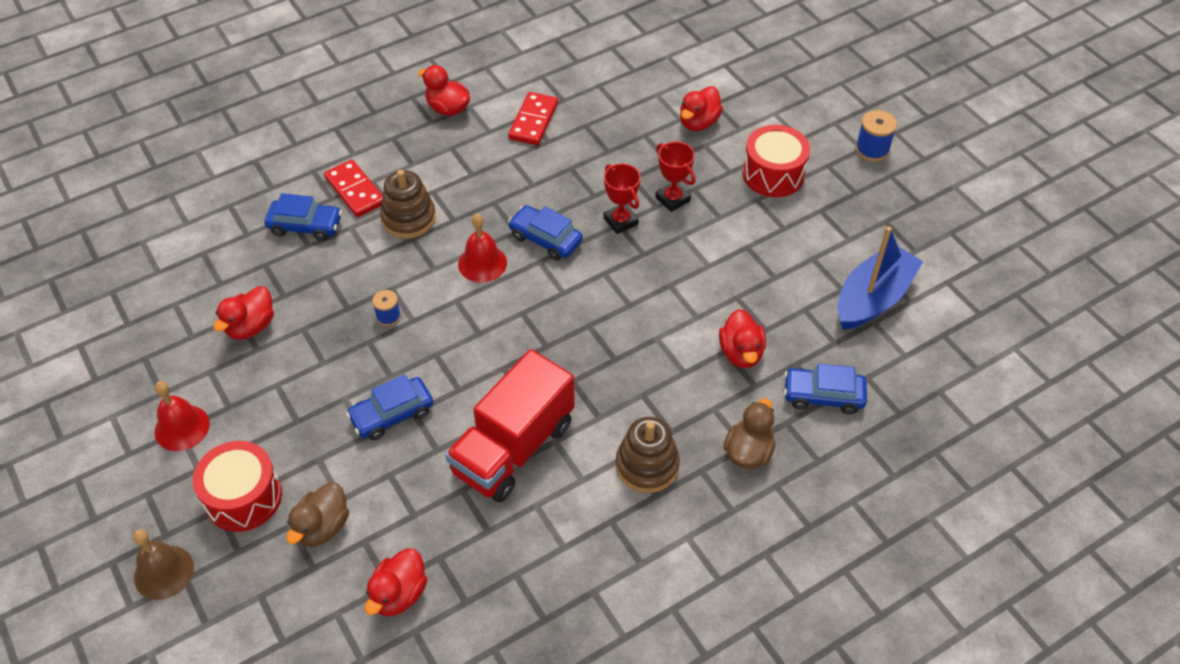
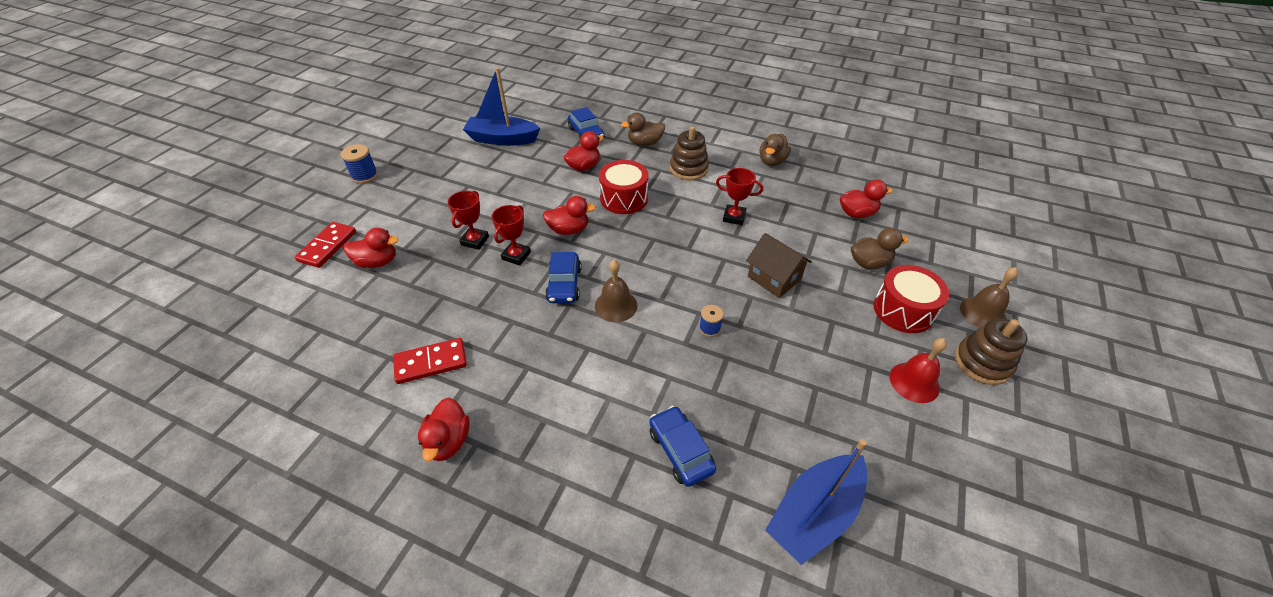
camera: 125 degrees left, 5 degrees down
red duck [214,286,274,340] -> red duck moved to [543,196,596,235]
red domino [324,159,383,217] -> red domino moved to [295,222,356,268]
blue car [346,374,433,440] -> brown house [746,233,812,298]
brown stacking toy [380,170,436,239] -> brown stacking toy moved to [955,318,1028,385]
red truck [445,349,575,502] -> red trophy [716,168,763,225]
red bell [458,214,507,283] -> brown bell [595,260,637,322]
red drum [743,125,810,197] -> red drum moved to [599,160,648,214]
none -> brown duck [759,134,791,166]
none -> blue boat [765,439,867,565]

